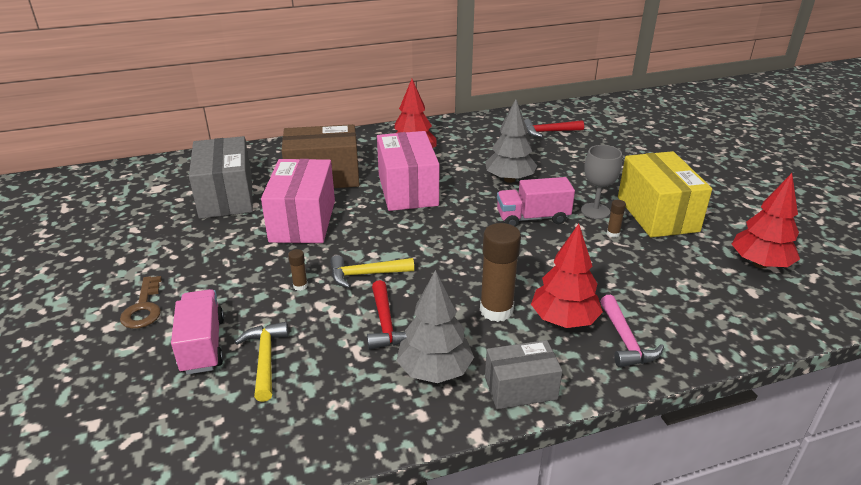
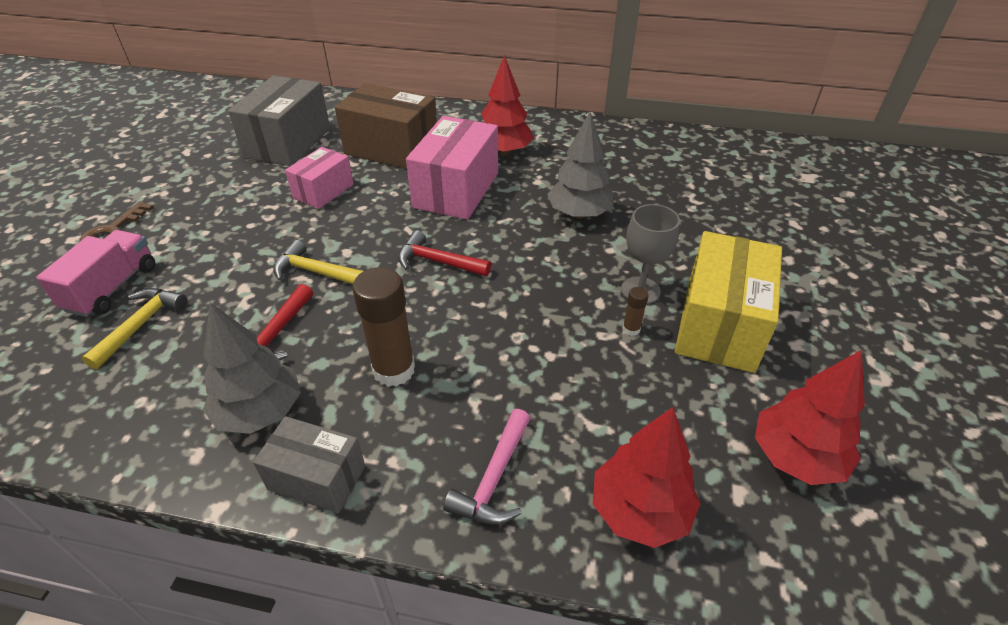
camera: 30 degrees right, 10 degrees up
pink box [261,159,335,243] -> pink box [285,147,354,209], size x0.59
brown glue stick [288,249,308,291] -> none
pink truck [497,177,575,227] -> none
red hammer [524,119,584,138] -> red hammer moved to [398,230,491,276]
red tree [531,224,603,328] -> red tree moved to [593,407,701,548]

